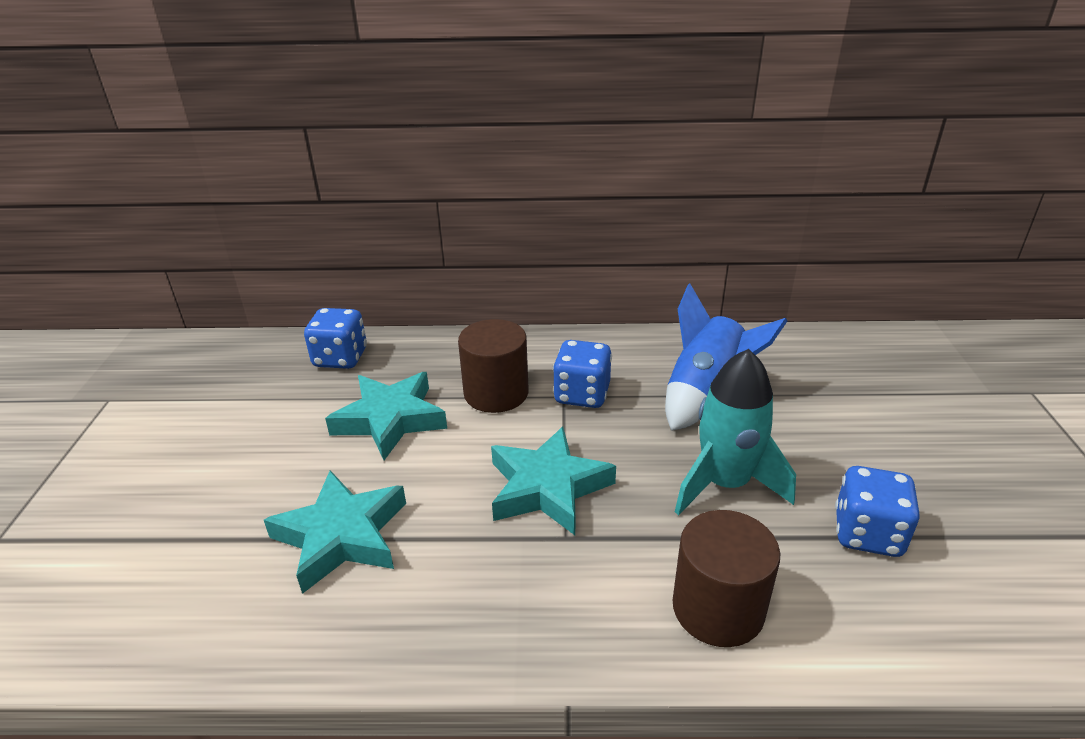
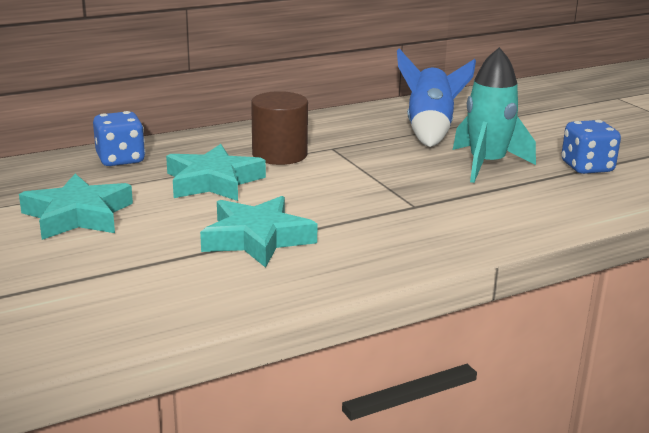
camera: 30 degrees left, 10 degrees down
turquoise star [491,427,616,535] -> turquoise star moved to [19,174,133,240]
blue dice [553,340,612,408] -> none
brown cylinder [673,510,781,647] -> none

